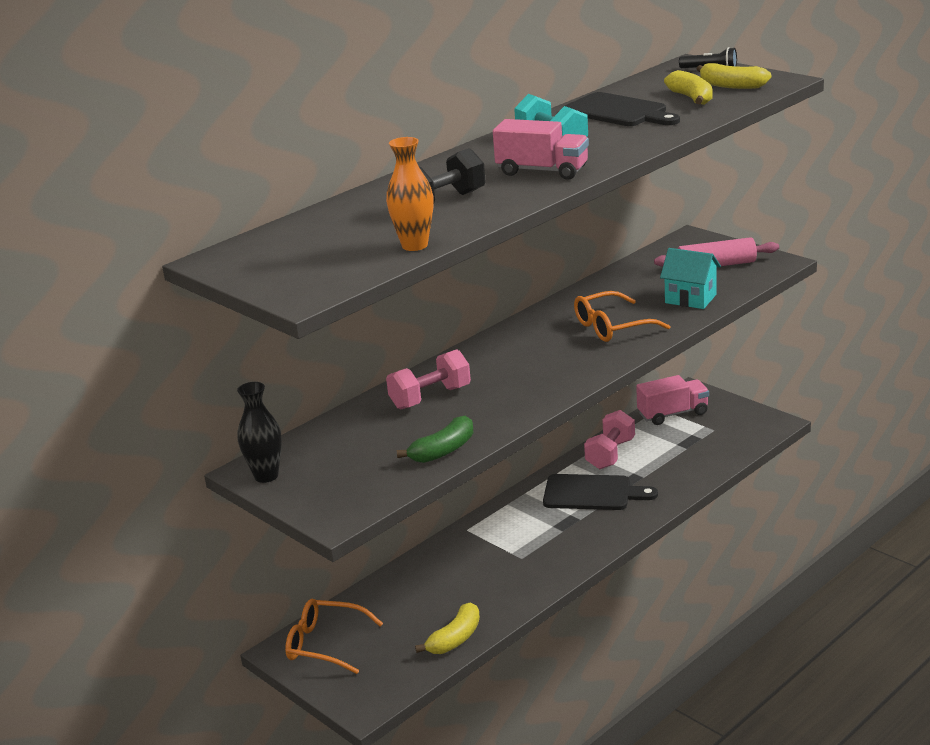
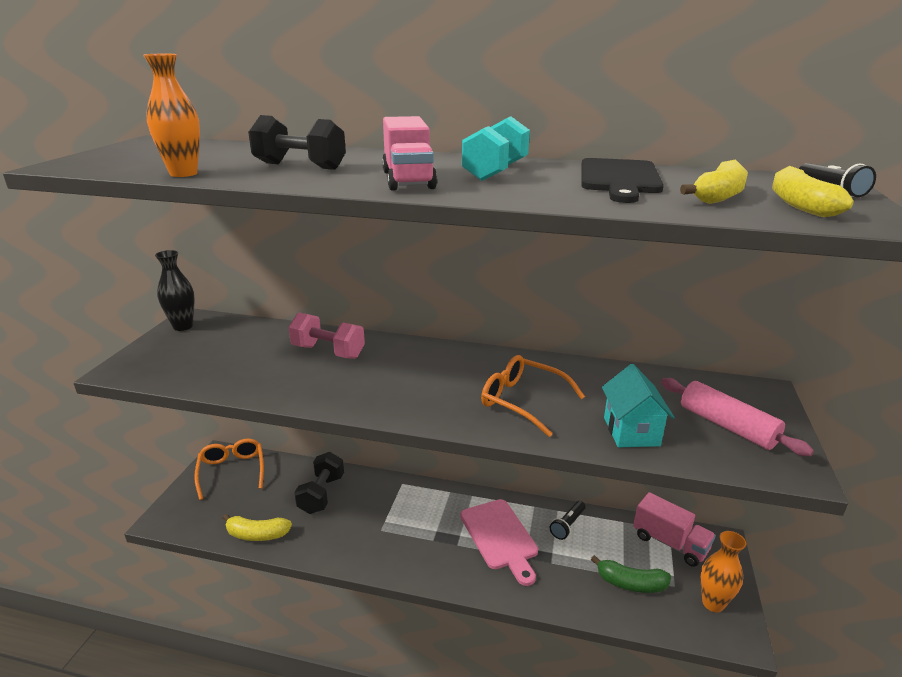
camera: 55 degrees right, 0 degrees up
green banana [397,416,474,463] -> green banana moved to [591,555,671,593]
black cutting board [543,474,658,510] -> pink cutting board [460,499,538,586]
pink dumbbell [584,410,635,469] -> black flashlight [550,501,585,540]
none -> black dumbbell [294,452,344,514]
none -> orange vase [701,531,746,612]

